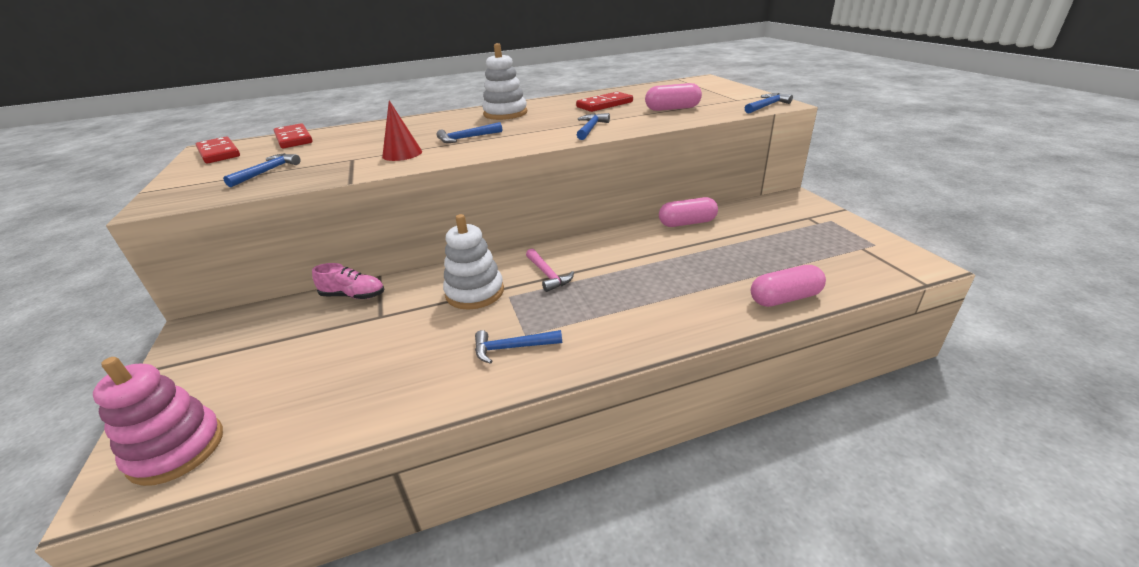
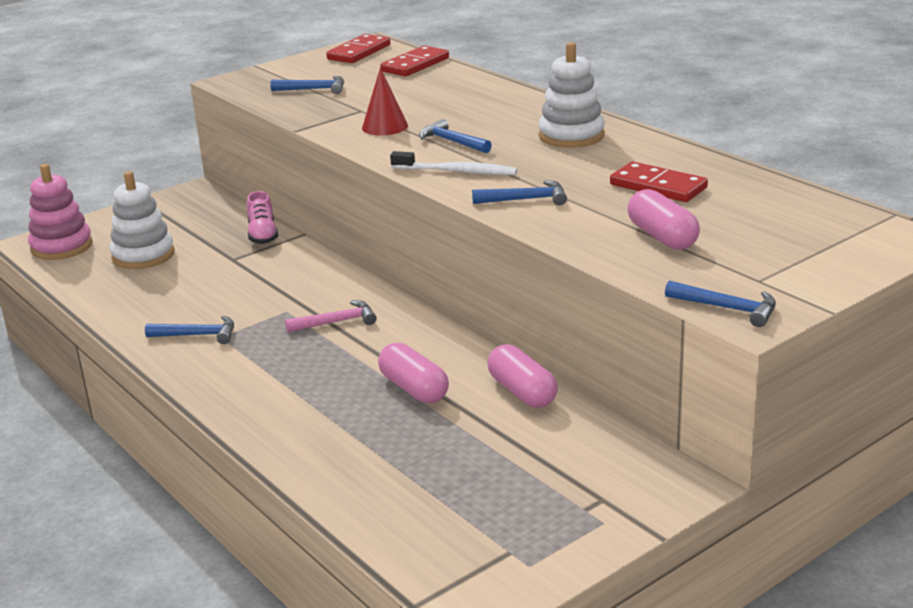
camera: 70 degrees right, 5 degrees down
white stacking toy [443,214,504,310] -> white stacking toy moved to [110,171,174,269]
blue hammer [475,330,562,364] -> blue hammer turned 120 degrees clockwise [145,316,234,344]
pink hammer [526,249,574,292] -> pink hammer turned 150 degrees counterclockwise [285,300,377,333]
pink capsule [751,265,826,307] -> pink capsule moved to [378,343,449,403]
none -> white toothbrush [390,151,518,175]

